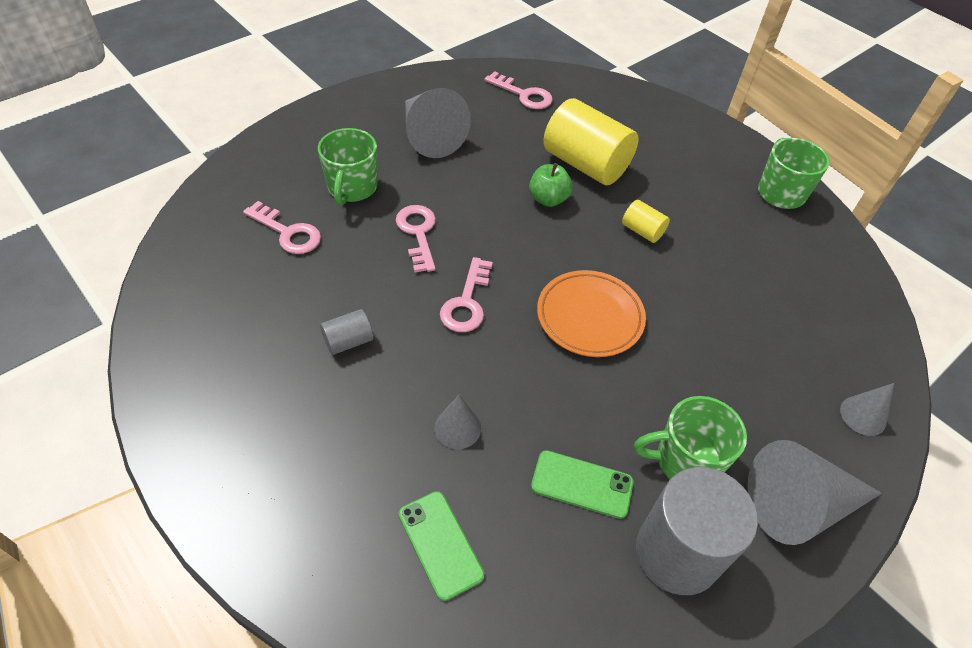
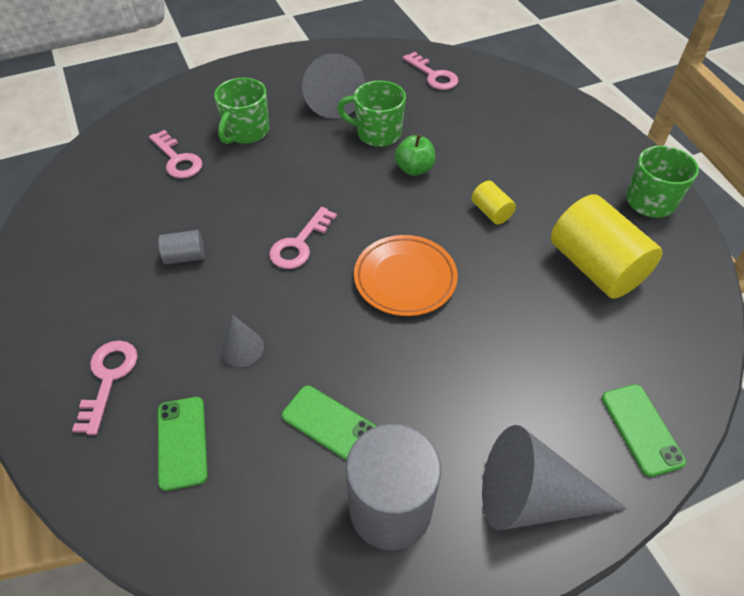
camera: 20 degrees right, 0 degrees up
pink key [396,205,436,272] -> pink key moved to [72,340,138,435]
yellow cylinder [543,98,639,185] -> yellow cylinder moved to [551,194,663,299]
green mug [634,396,747,479] -> green mug moved to [337,81,406,147]
grey cone [840,383,894,436] -> green phone [602,384,686,477]

